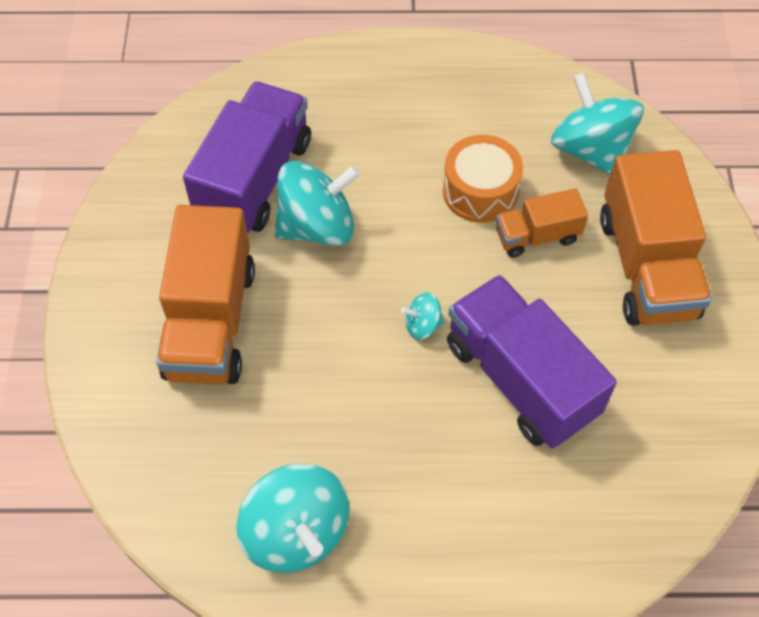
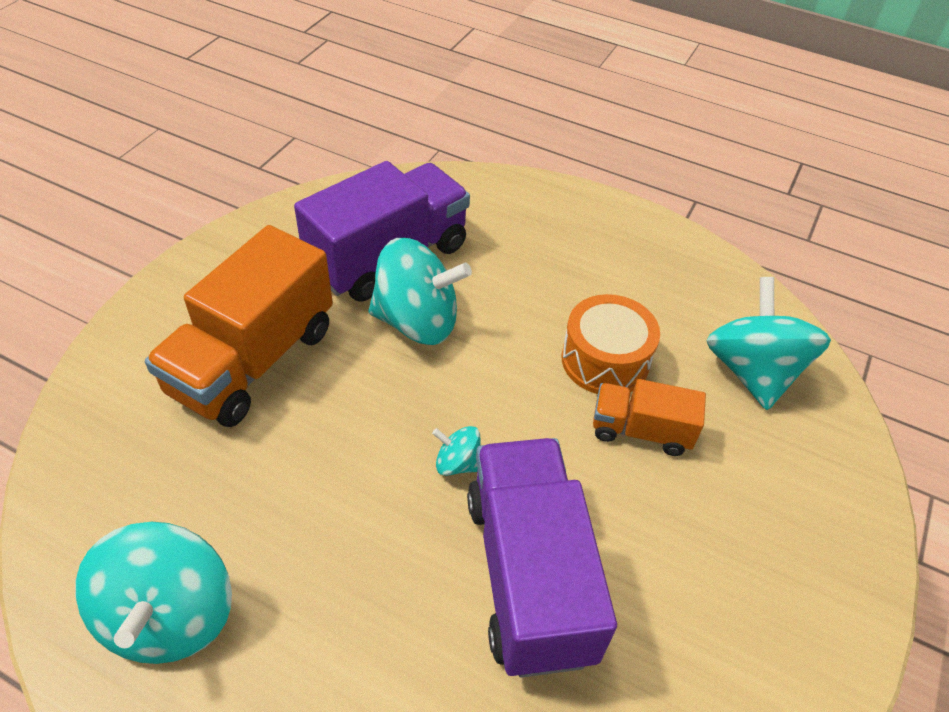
camera: 25 degrees right, 10 degrees down
orange truck [600,150,712,326] -> none

